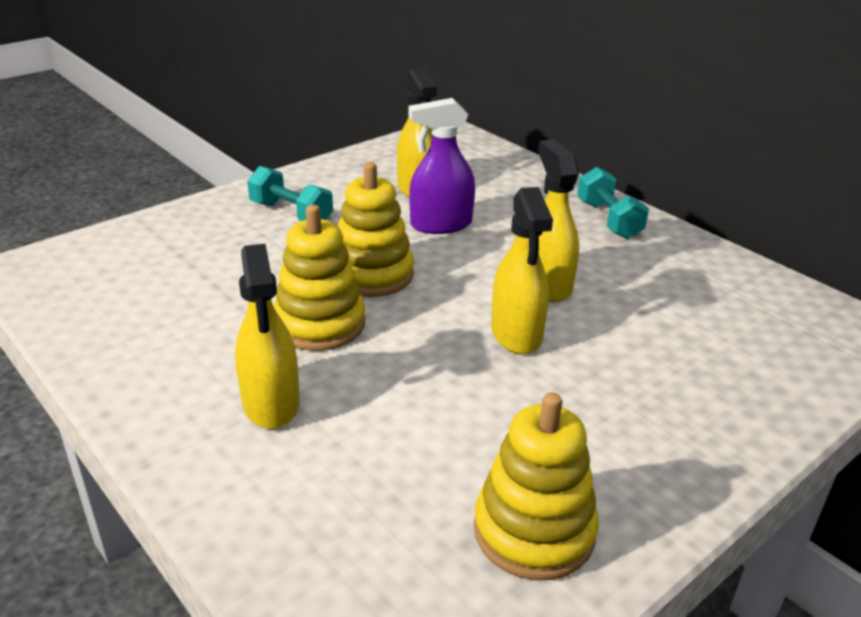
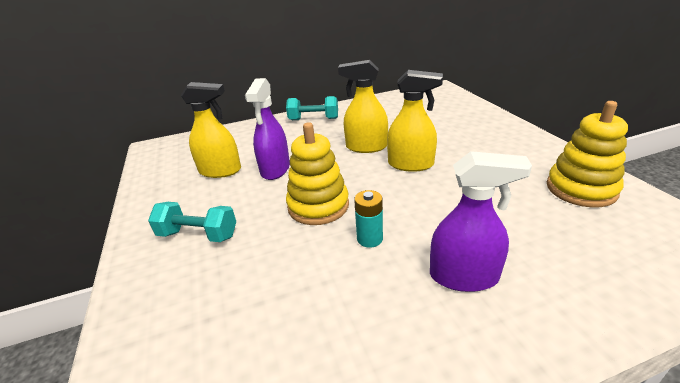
camera: 65 degrees left, 0 degrees up
yellow spray bottle [235,244,300,429] -> purple spray bottle [430,151,532,292]
turquoise dumbbell [247,166,333,221] -> turquoise dumbbell turned 45 degrees clockwise [148,202,236,242]
yellow stacking toy [274,204,365,351] -> turquoise battery [354,190,383,248]

